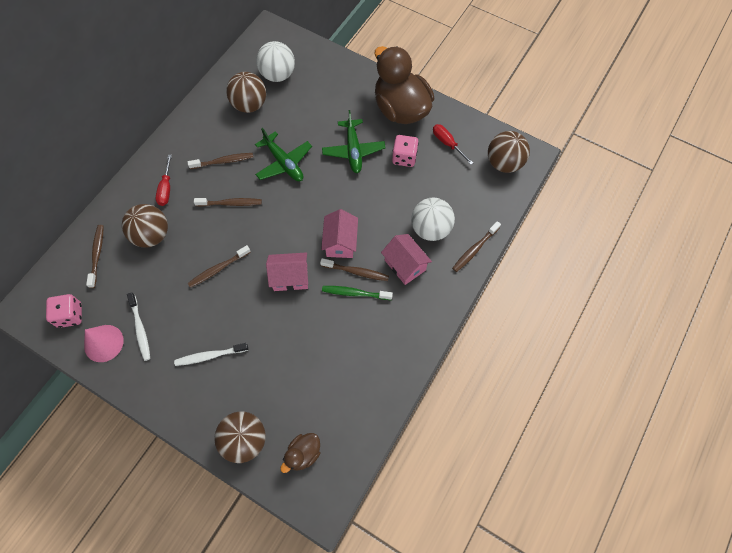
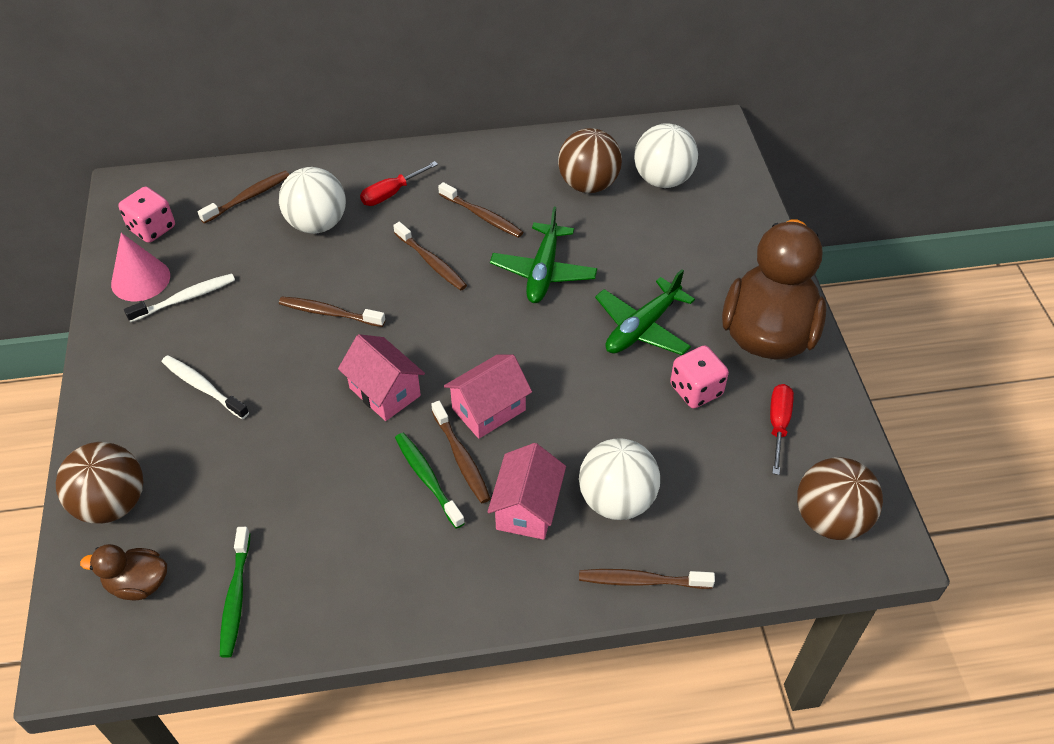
camera: 50 degrees right, 15 degrees down
brown ball [122,204,168,248] -> white ball [279,167,346,234]
white toothbrush [127,292,150,361] -> white toothbrush turned 150 degrees counterclockwise [124,274,235,323]
none -> green toothbrush [220,527,250,658]

